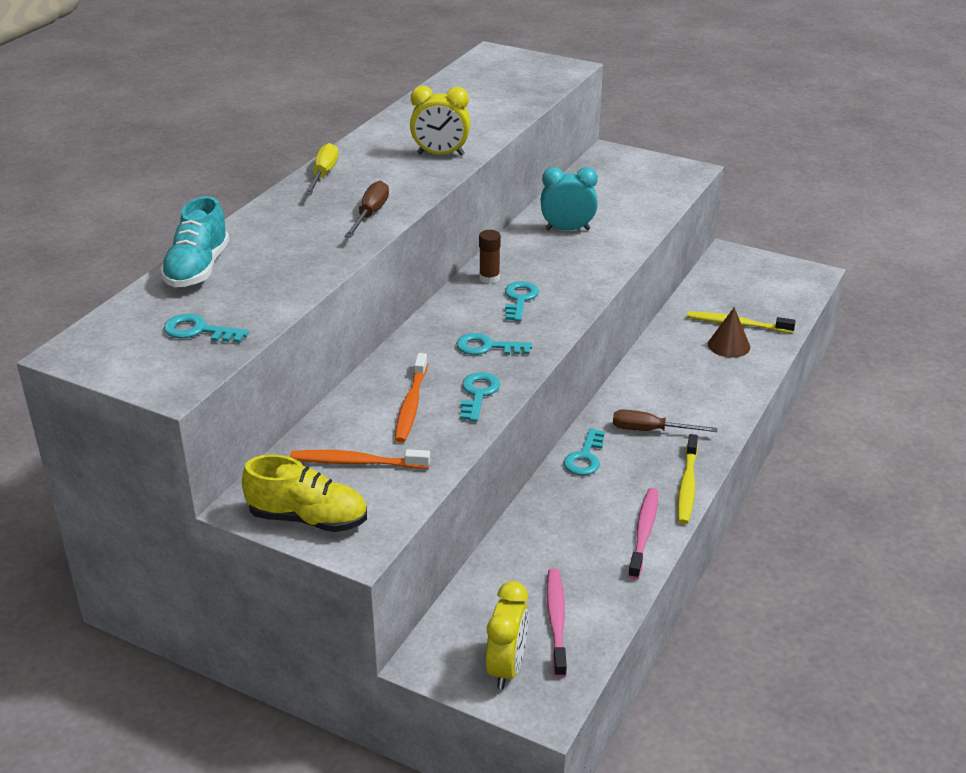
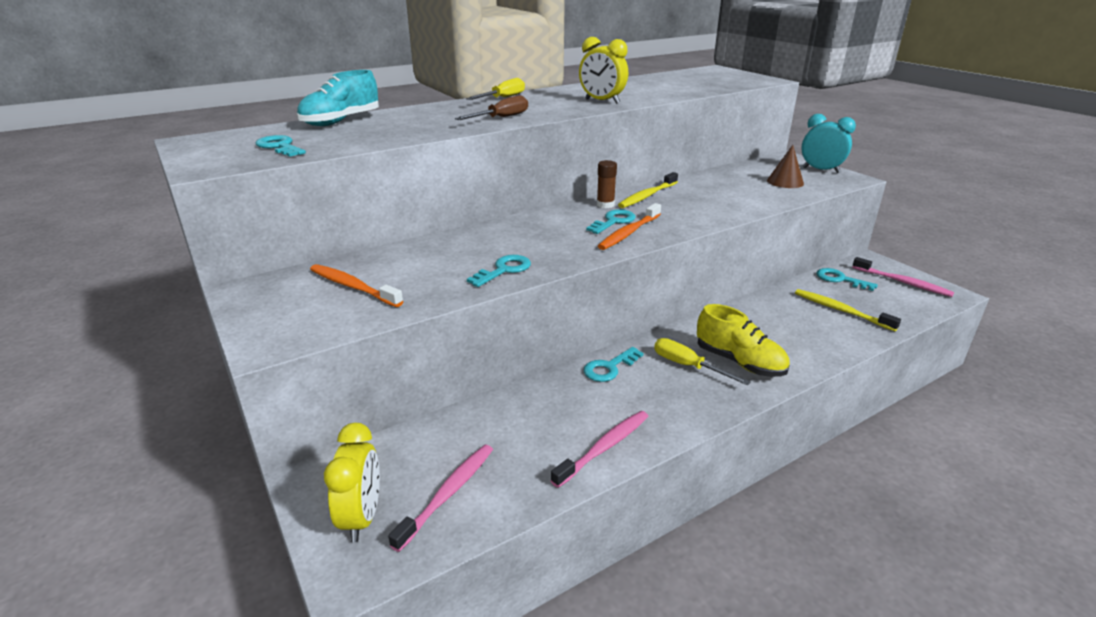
camera: 30 degrees right, 5 degrees down
yellow shoe [242,454,367,532] -> yellow shoe moved to [697,304,790,377]
orange toothbrush [395,353,428,443] -> orange toothbrush moved to [598,203,661,250]
turquoise key [456,333,532,355] -> turquoise key moved to [817,268,878,291]
yellow clock [486,581,529,689] -> yellow clock turned 45 degrees counterclockwise [324,423,380,542]
turquoise clock [540,167,598,230] -> turquoise clock moved to [801,114,856,173]
brown screwdriver [613,409,718,432] -> yellow screwdriver [654,338,750,385]
yellow toothbrush [678,434,698,524] -> yellow toothbrush moved to [618,172,678,208]
brown cone [708,307,750,358] -> brown cone moved to [767,145,804,188]
none -> pink toothbrush [852,257,954,297]

